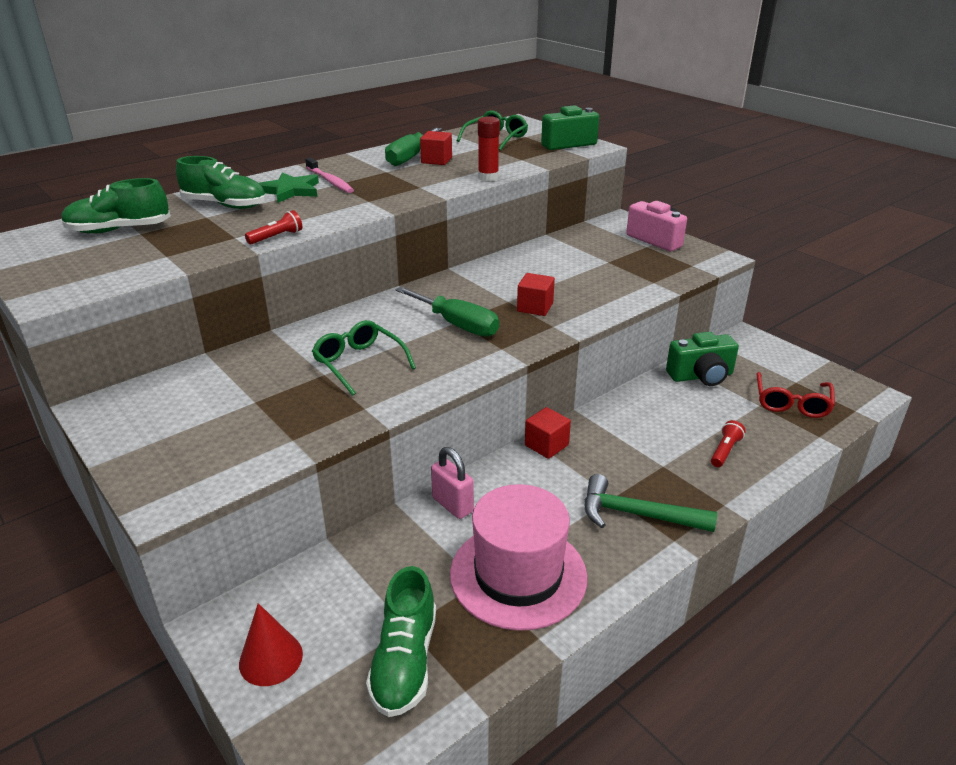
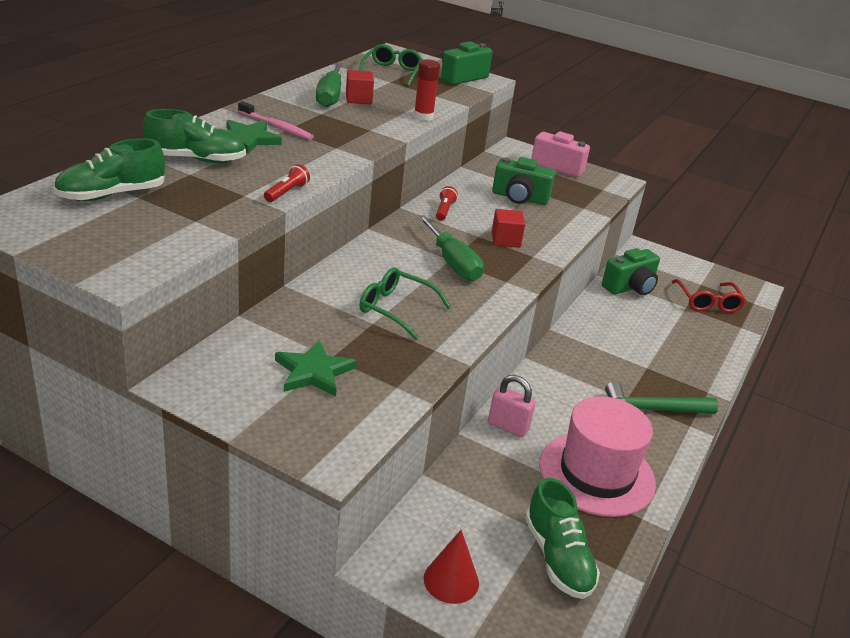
camera: 25 degrees left, 0 degrees up
green screwdriver [395,287,499,337] -> green screwdriver turned 45 degrees clockwise [417,215,484,281]
red cube [525,407,571,459] -> none
red flashlight [711,420,746,467] -> red flashlight moved to [436,186,458,221]
none -> green star [275,340,356,397]
none -> green camera [492,157,555,205]

